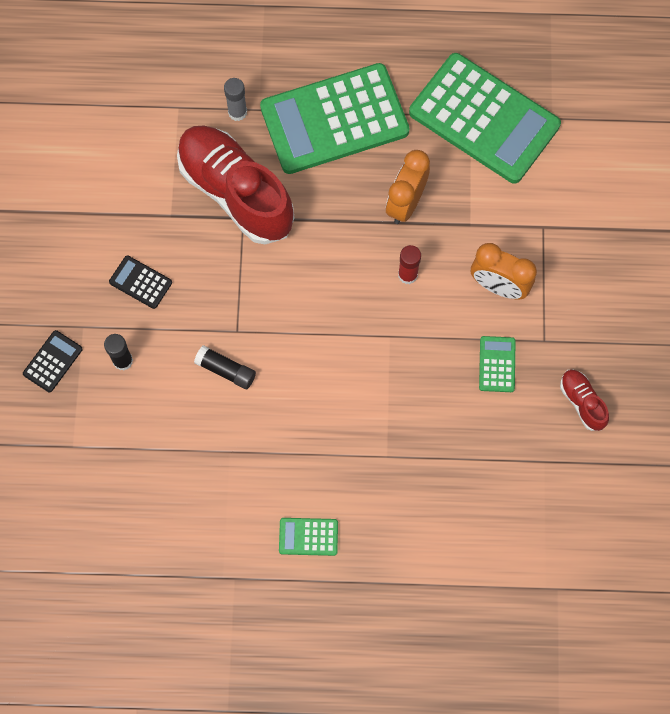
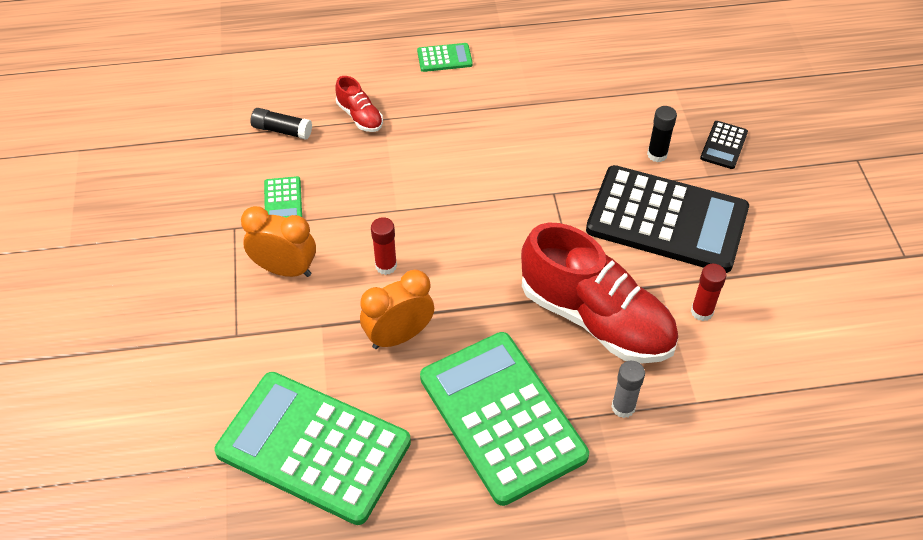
camera: 170 degrees right, 20 degrees down
black calculator [109,255,172,309] -> black calculator [586,165,749,273], size x2.48
black glue stick [194,346,256,389] -> black glue stick moved to [250,108,312,140]
green calculator [260,63,410,174] -> green calculator turned 90 degrees counterclockwise [420,332,589,506]
orange clock [386,150,430,224] -> orange clock turned 135 degrees counterclockwise [360,269,434,349]
red shoe [560,370,609,431] -> red shoe moved to [335,76,383,132]
none -> red glue stick [691,264,727,321]

